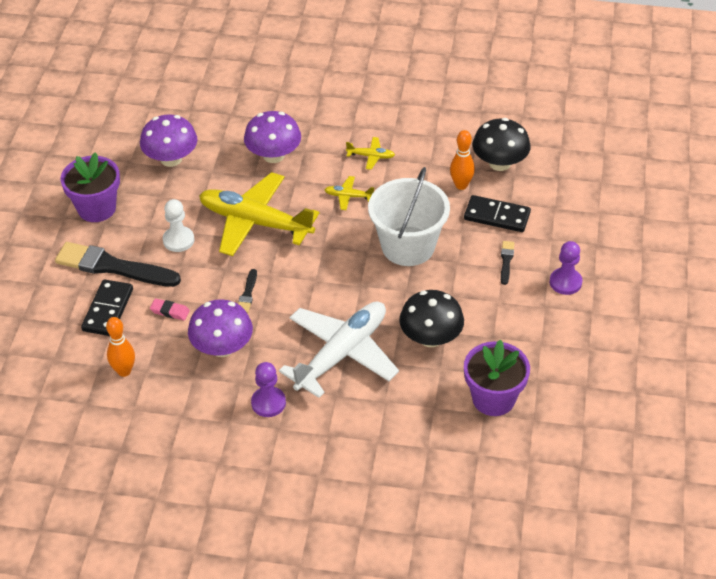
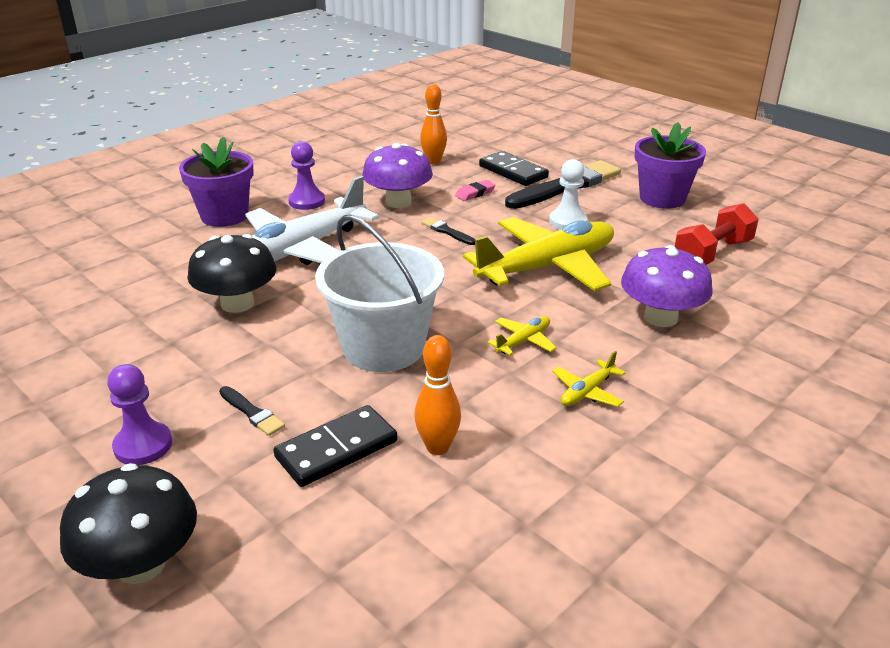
camera: 125 degrees right, 15 degrees down
purple mushroom [140,114,197,167] -> red dumbbell [675,203,759,265]
white plane [279,302,399,398] -> white plane turned 60 degrees clockwise [245,176,379,265]
purple flower pot [464,339,530,416] -> purple flower pot moved to [179,137,254,227]
black mushroom [472,118,530,171] -> black mushroom moved to [60,463,197,584]

